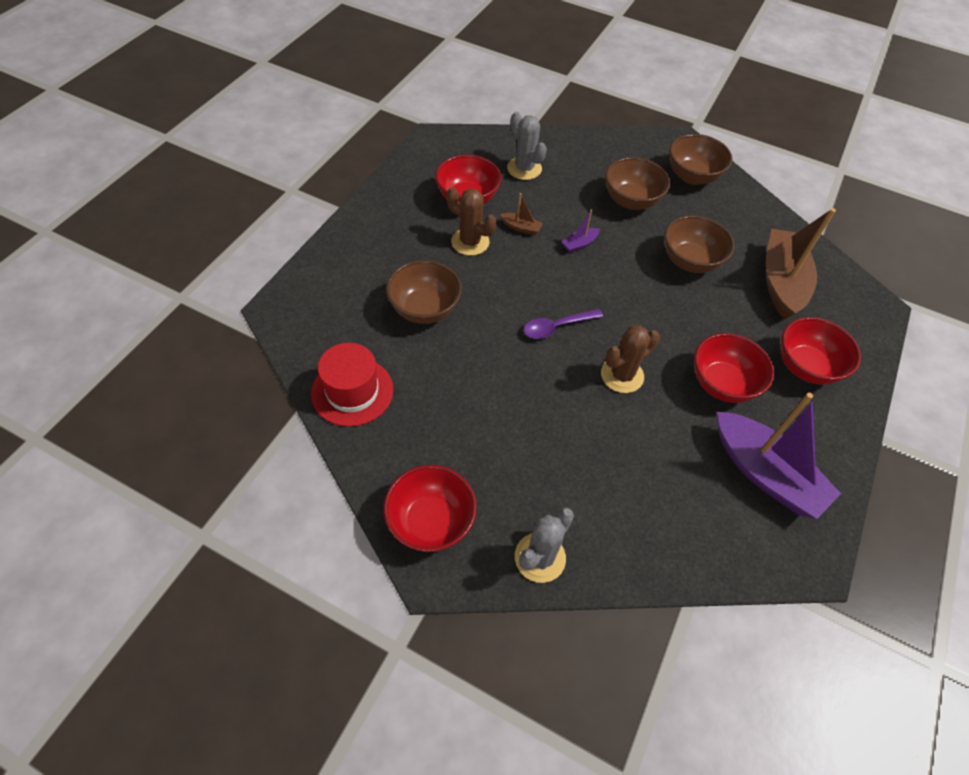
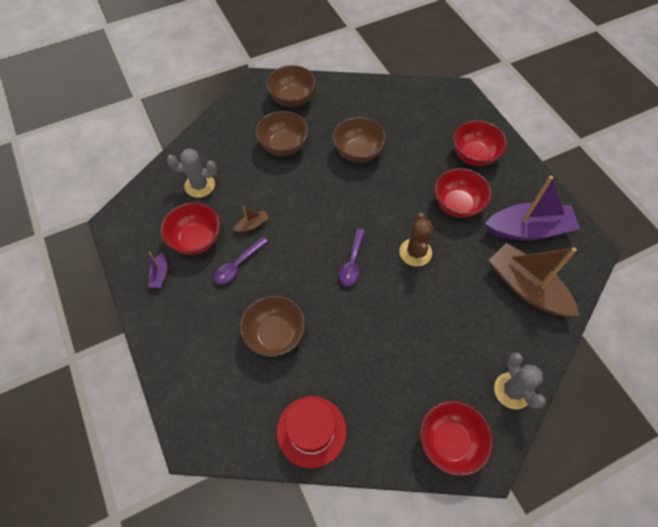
camera: 50 degrees left, 5 degrees up
brown cactus [447,187,497,256] -> purple spoon [214,237,268,284]
purple boat [562,209,600,253] -> purple boat moved to [149,252,167,288]
brown boat [766,208,836,319] -> brown boat moved to [489,243,579,317]

